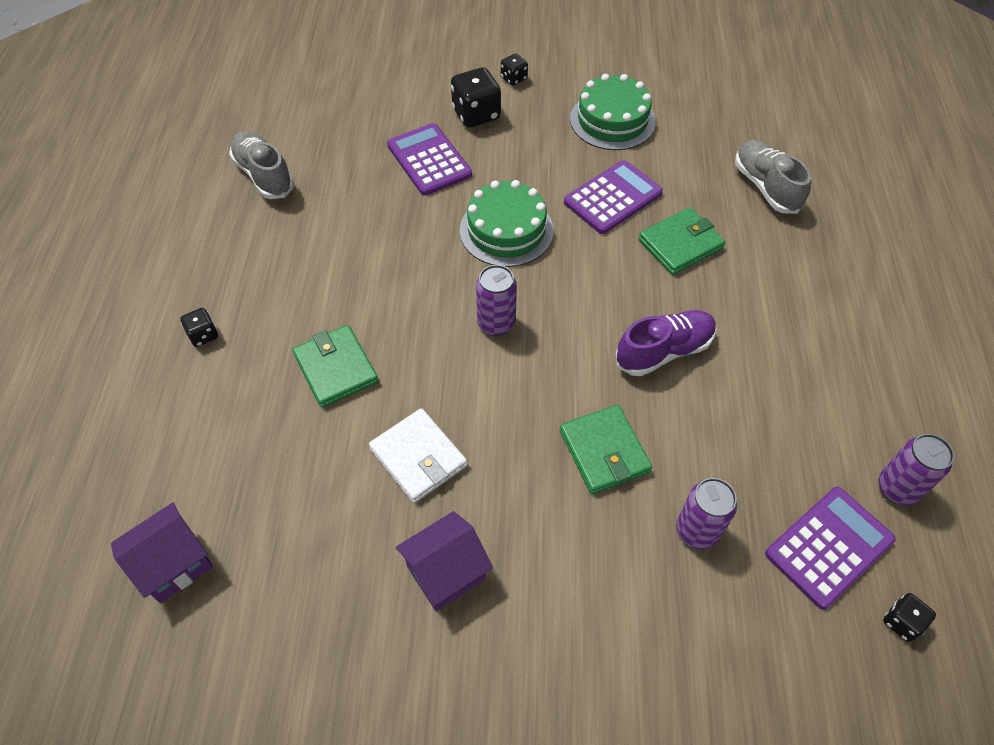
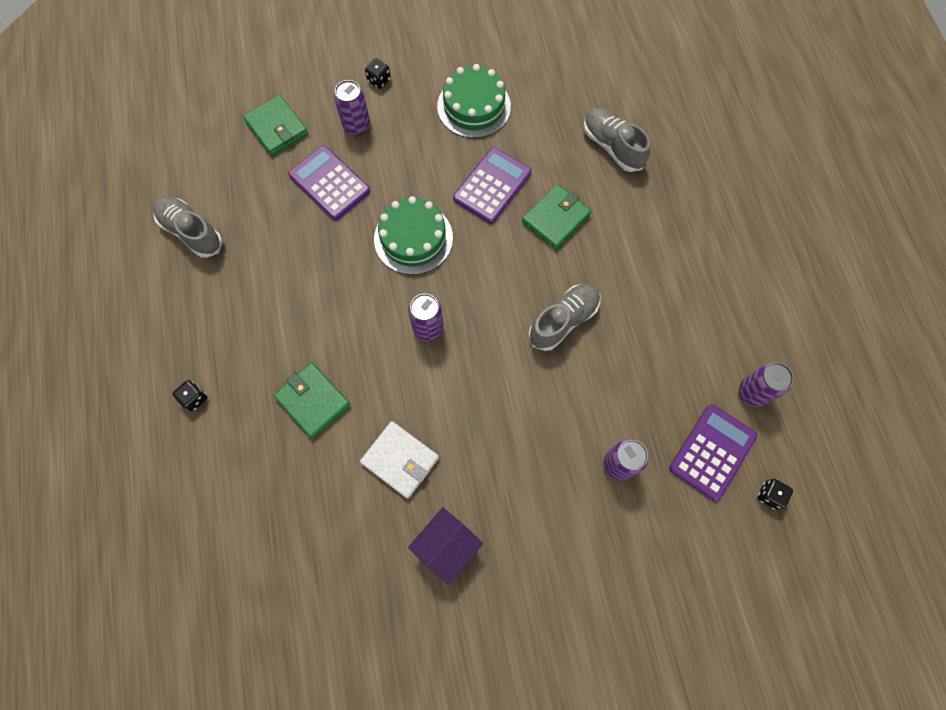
camera: 15 degrees left, 15 degrees up
purple house [111,503,213,603] -> none
black dice [451,68,501,128] -> purple can [334,80,370,136]
green wallet [560,405,652,494] -> green wallet moved to [243,95,308,155]
purple shoe [616,310,717,376] -> grey shoe [529,284,601,351]

